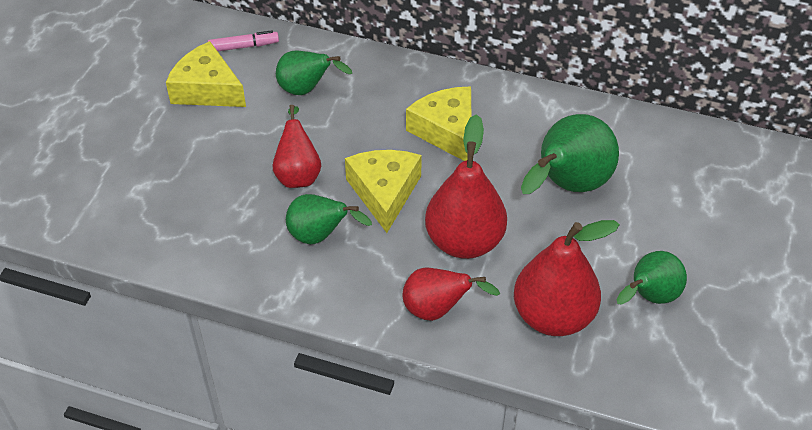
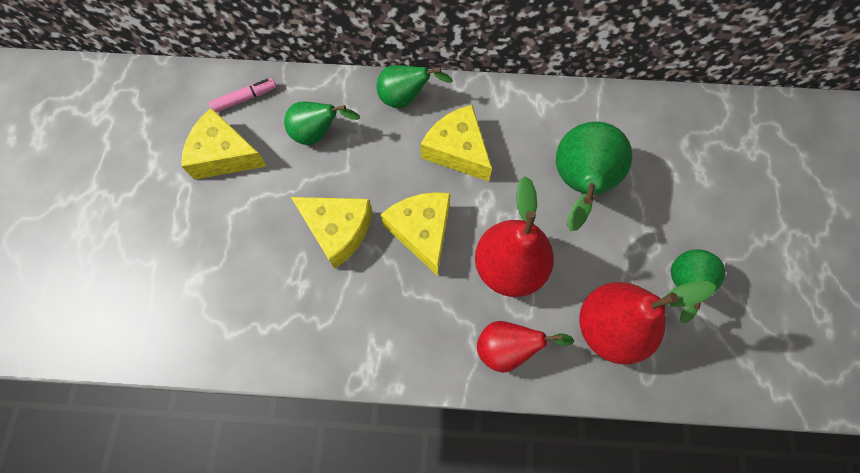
camera: 15 degrees left, 20 degrees up
red pear [273,105,321,188] -> yellow cheese [291,197,372,269]
green pear [286,194,372,244] -> green pear moved to [376,65,453,108]

